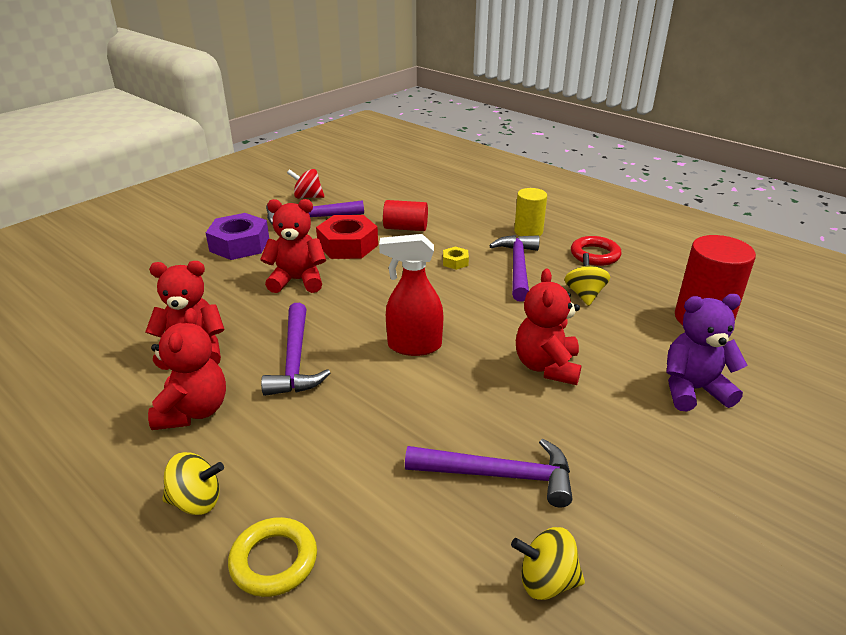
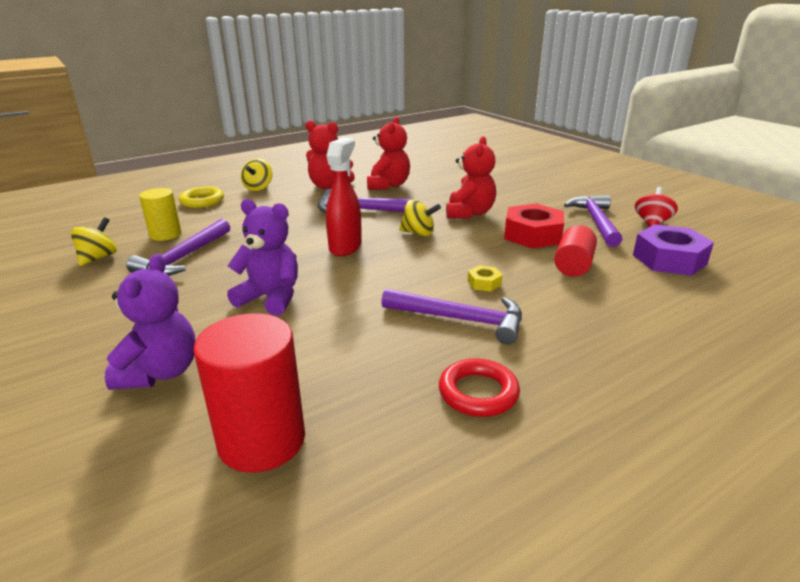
camera: 105 degrees right, 5 degrees down
purple nut [206,213,269,260] -> purple nut moved to [633,224,714,276]
yellow cylinder [514,188,547,236] -> yellow cylinder moved to [139,188,182,241]
red teddy bear [516,269,582,385] -> purple teddy bear [227,199,298,315]
yellow spinning top [564,253,610,306] -> yellow spinning top moved to [399,199,441,237]

